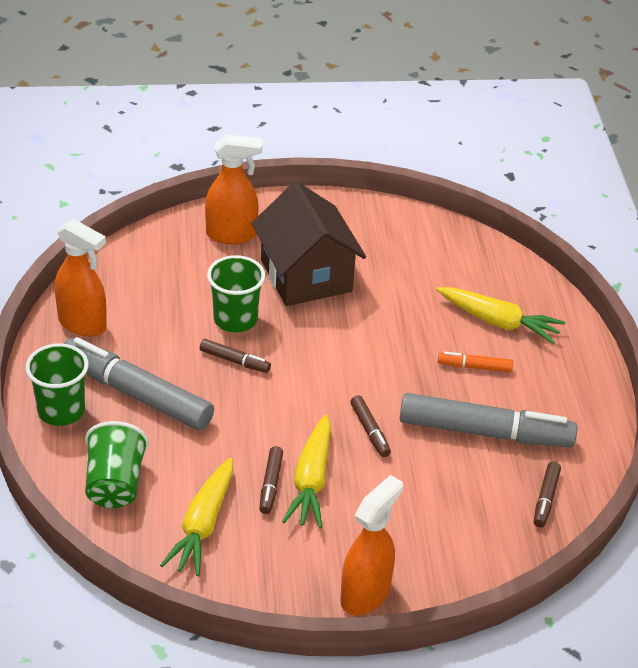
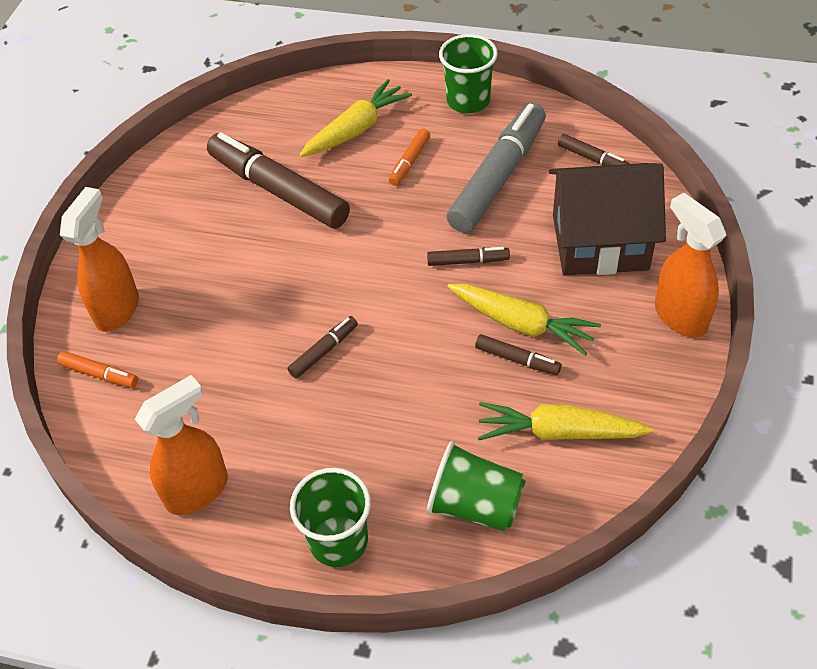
camera: 65 degrees left, 10 degrees up
grey marker [64,337,214,431] -> none
yellow carrot [160,458,233,576] -> yellow carrot turned 150 degrees clockwise [478,402,653,441]
green cup [207,255,265,332] -> green cup moved to [439,34,498,113]
brown house [252,181,366,306] -> brown house moved to [549,163,666,276]
none -> orange marker [57,351,138,388]
none -> brown marker [207,132,350,229]

